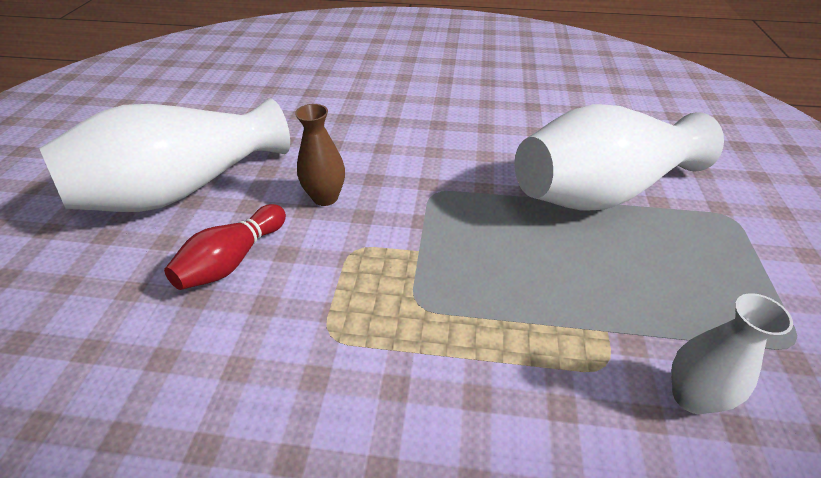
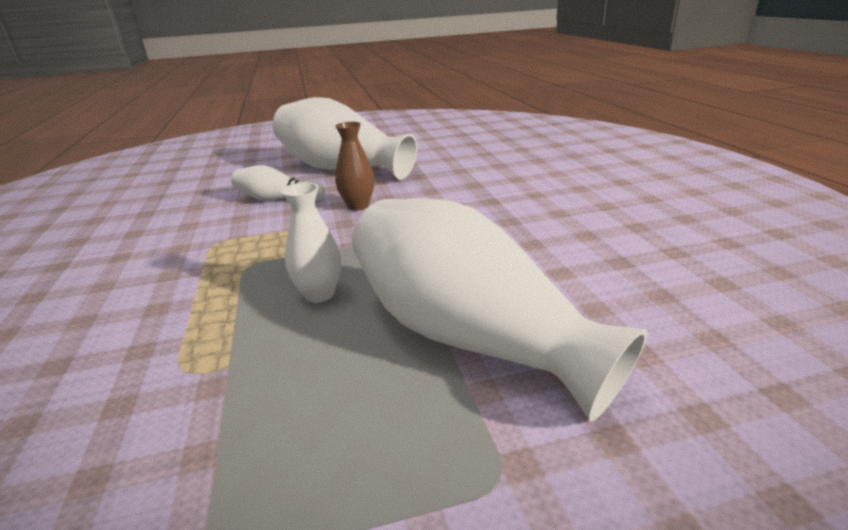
camera: 70 degrees right, 15 degrees down
red bowling pin [164,204,286,290] -> white bowling pin [231,165,325,201]
white vase [671,293,793,414] -> white vase moved to [281,182,341,303]

